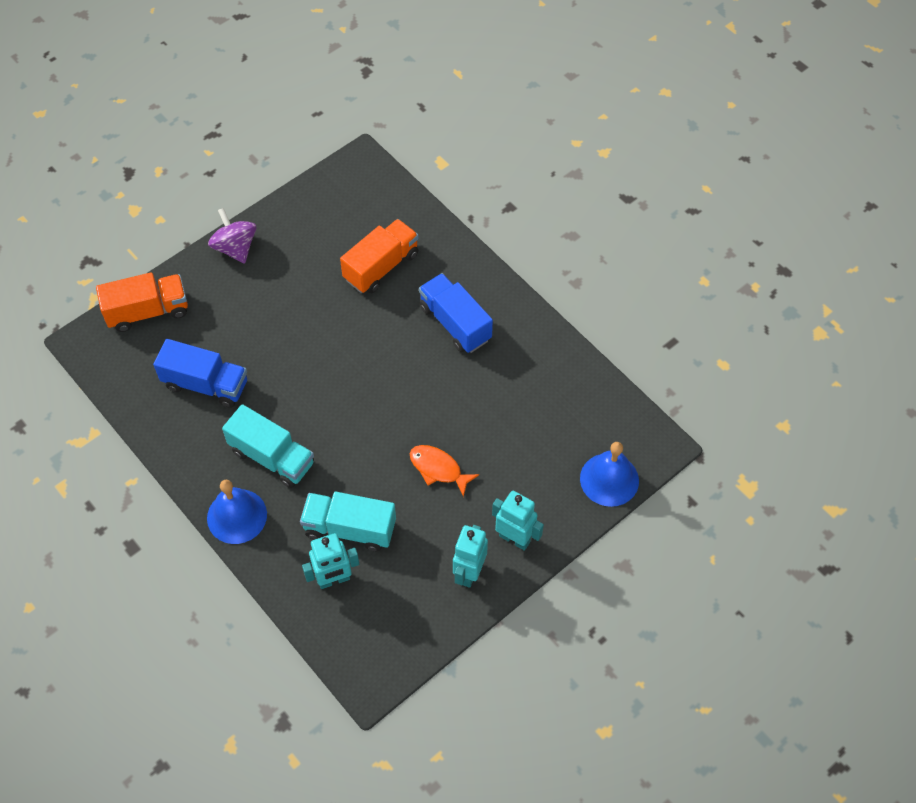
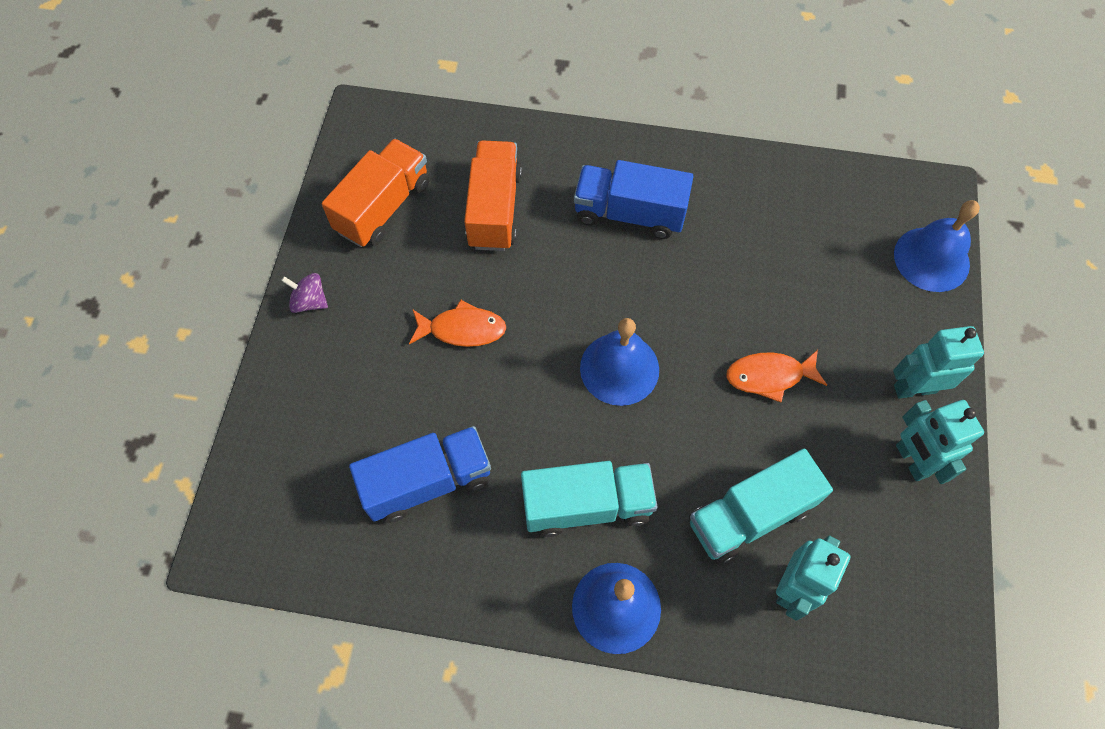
camera: 40 degrees left, 5 degrees up
orange truck [96,272,188,332] -> orange truck moved to [322,139,429,247]
purple spinning top [208,208,256,264] -> purple spinning top [281,273,328,313], size x0.62
none -> orange fish [409,300,506,347]
none -> blue bell [580,318,659,406]

